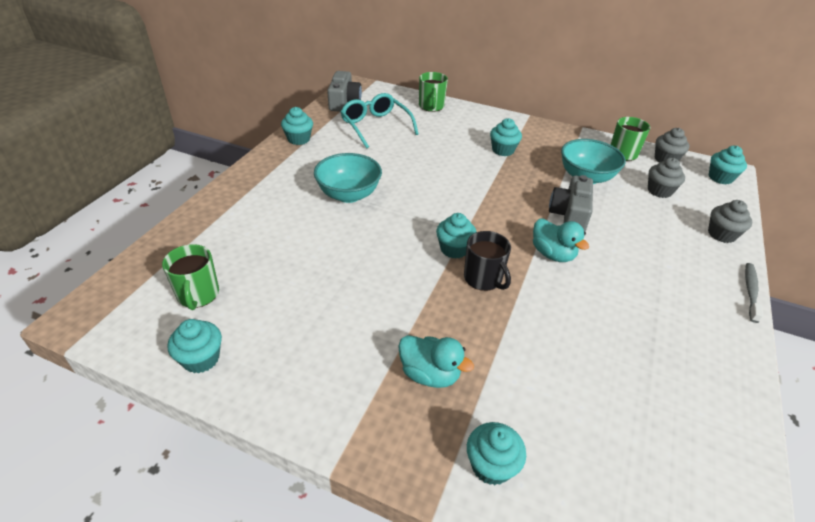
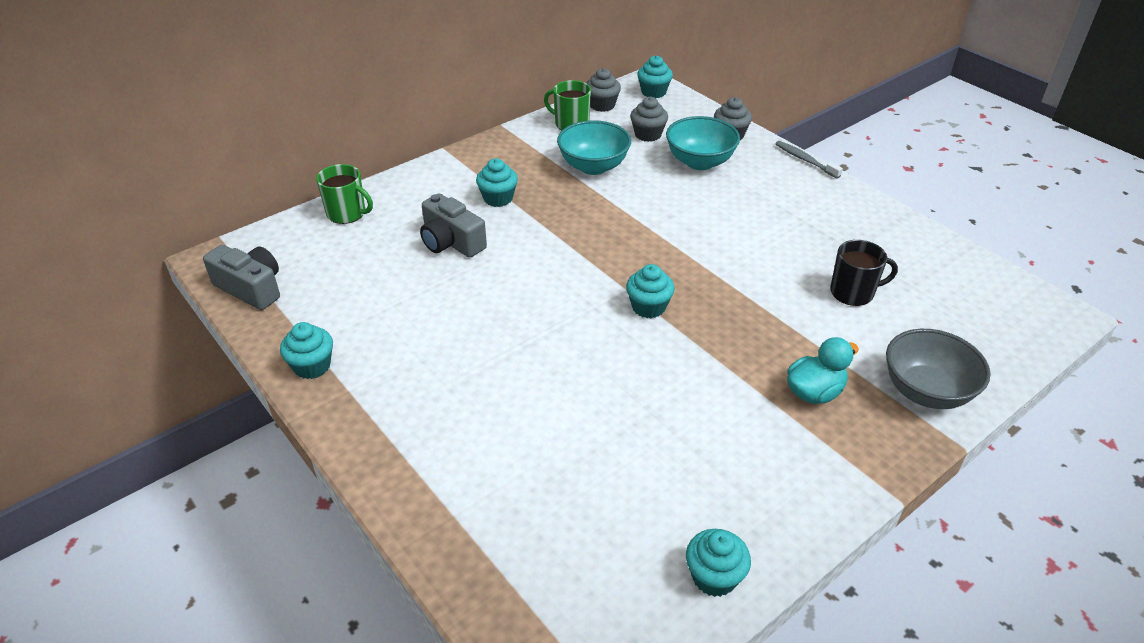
camera: 60 degrees left, 0 degrees up
green mug [162,244,219,310] -> none
turquoise bowl [314,153,382,203] -> turquoise bowl moved to [666,116,740,170]
turquoise glasses [341,93,419,149] -> none
black mug [464,231,511,291] -> black mug moved to [830,240,898,306]
turquoise cupcake [467,422,526,485] -> grey bowl [886,329,990,409]
turquoise duck [533,219,589,262] -> none
grey camera [549,175,593,232] -> grey camera moved to [420,194,487,258]

